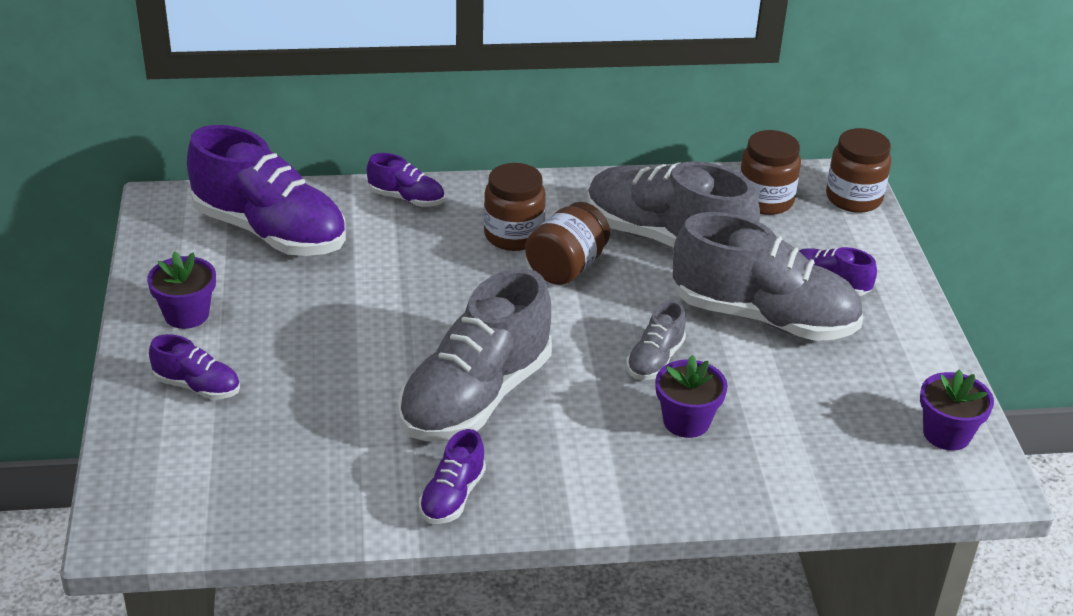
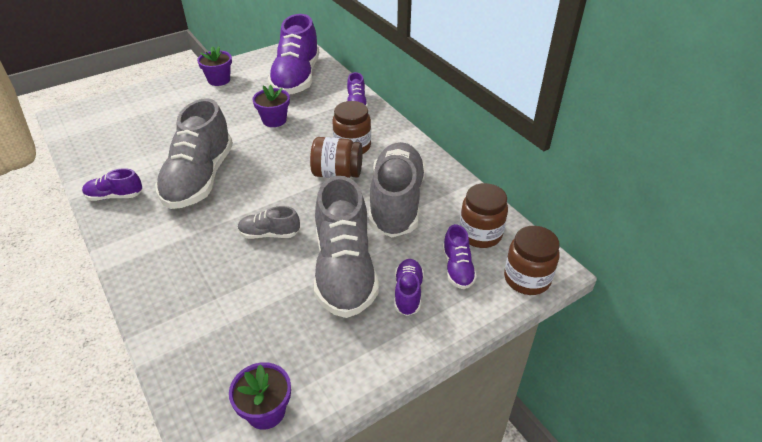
camera: 65 degrees right, 5 degrees up
purple shoe [149,334,240,400] -> purple shoe moved to [443,224,477,289]
grey shoe [398,268,552,441] -> grey shoe turned 90 degrees counterclockwise [155,98,233,209]
purple flower pot [656,355,728,438] -> purple flower pot moved to [252,85,290,127]

